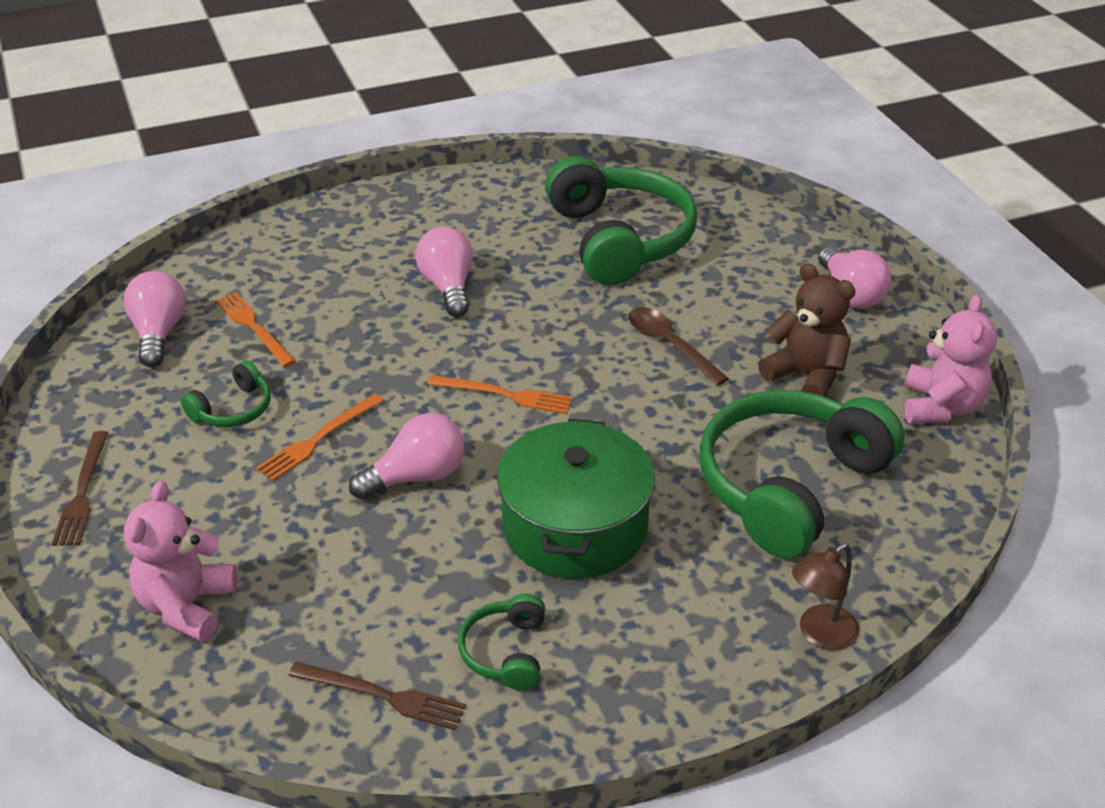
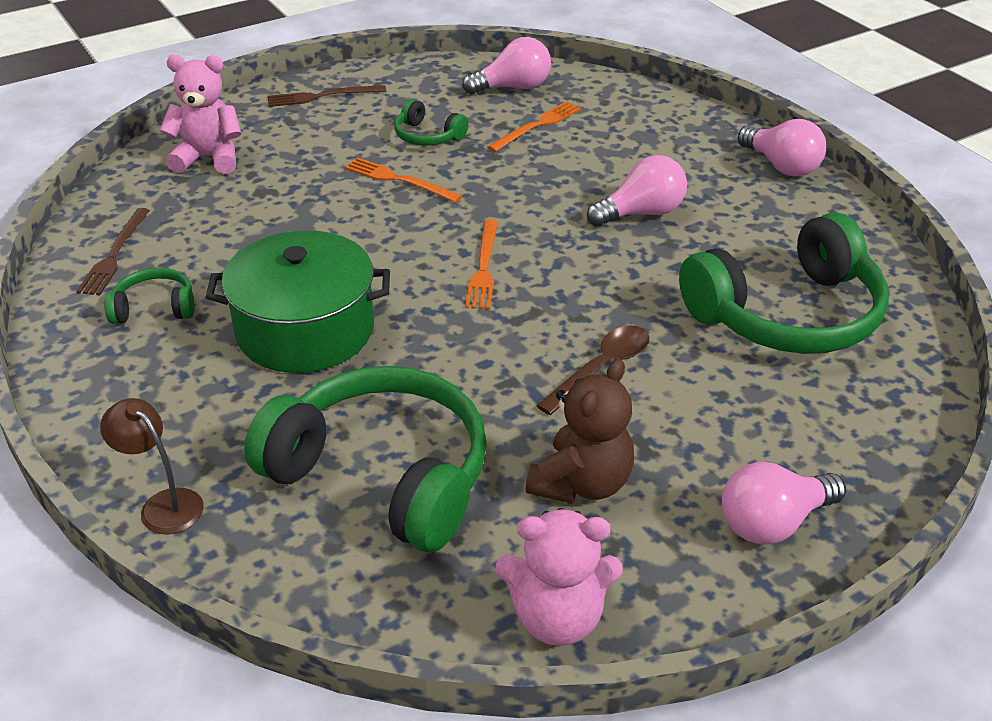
camera: 80 degrees right, 0 degrees up
pink light bulb [349,413,464,500] -> pink light bulb moved to [738,119,826,177]

